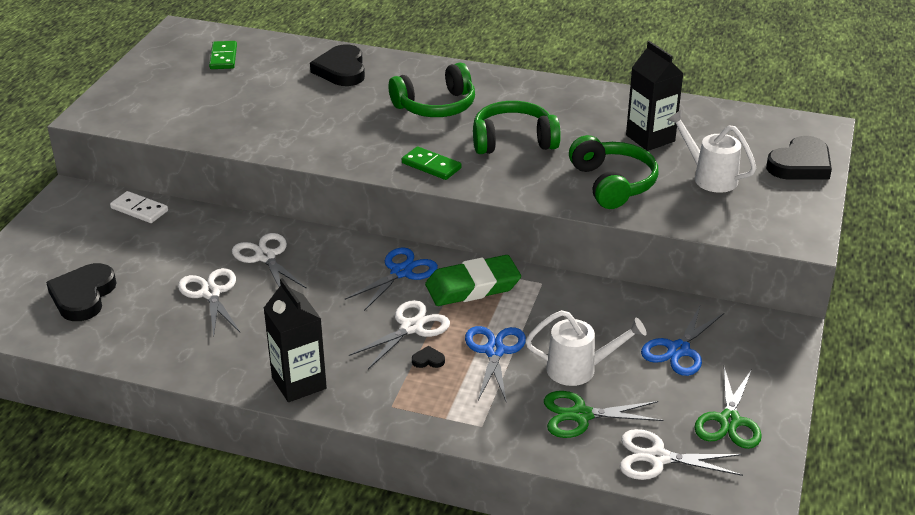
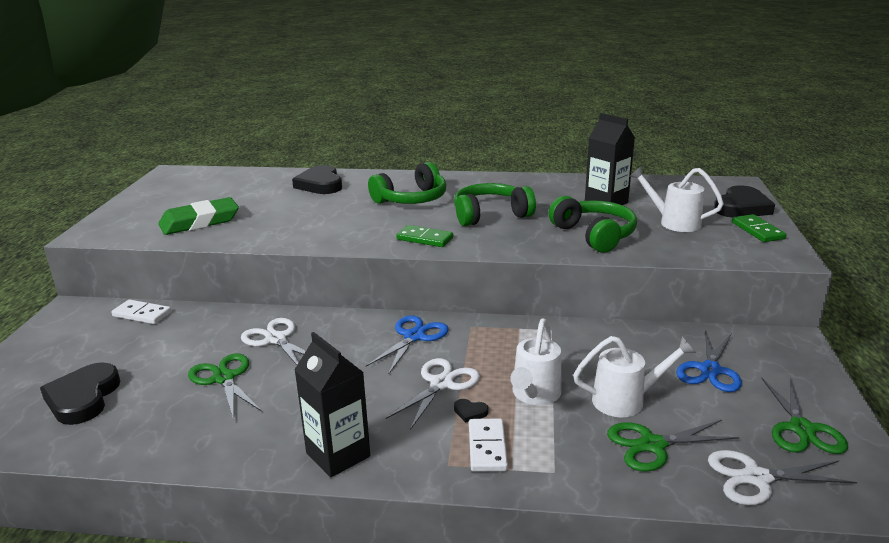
camera: 10 degrees left, 10 degrees down
white scissors [178,268,240,337] -> green scissors [188,353,262,420]
green domino [209,41,237,69] -> green domino moved to [732,214,786,242]
black heart [412,346,445,368] -> black heart turned 150 degrees counterclockwise [454,399,488,423]
green eraser [425,255,521,306] -> green eraser moved to [158,197,239,235]
blue scissors [465,326,526,403] -> white watering can [510,318,562,405]
none -> white domino [469,418,508,472]

